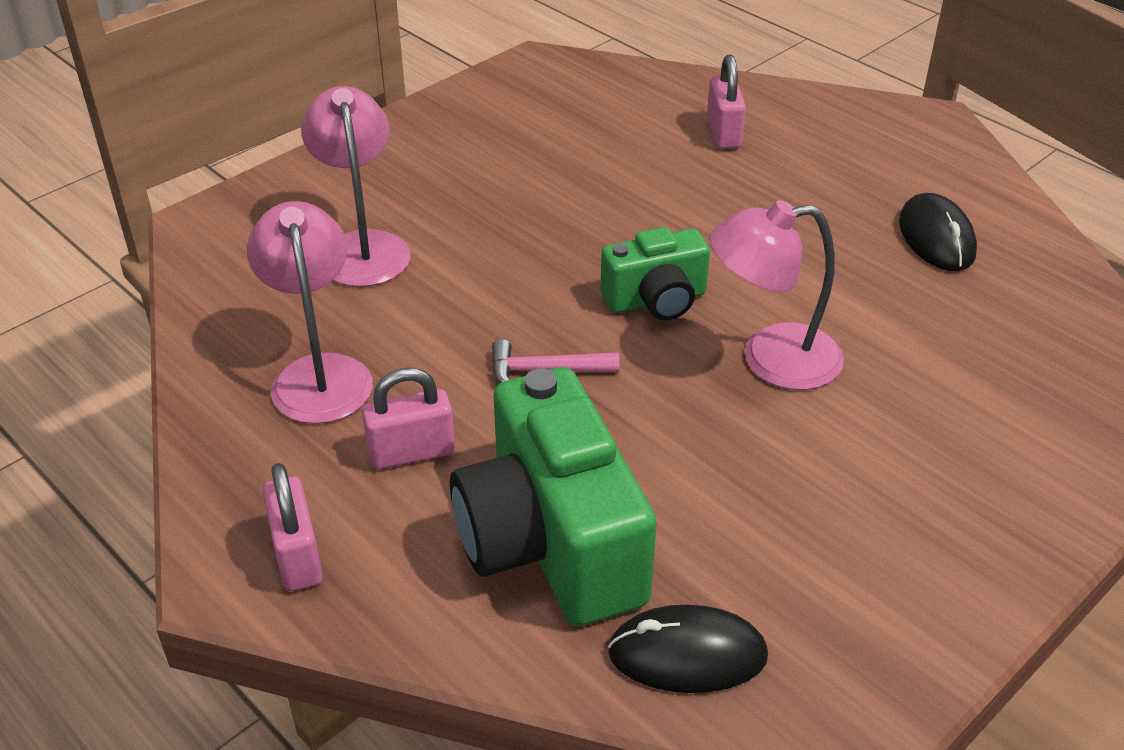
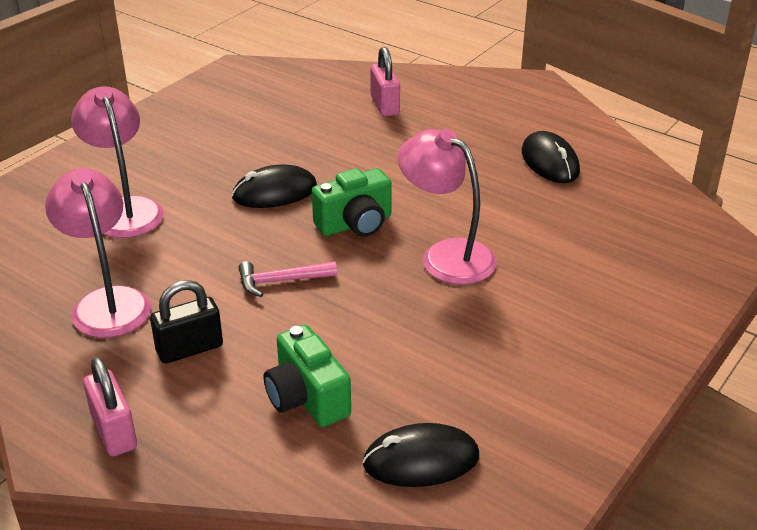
camera: 10 degrees left, 5 degrees down
pink padlock [362,368,455,469] -> black padlock [150,280,223,364]
green camera [450,367,657,626] -> green camera [264,325,351,427], size x0.56
pink lamp [709,200,844,390] -> pink lamp turned 60 degrees clockwise [398,129,496,285]
none -> black mouse [232,164,317,208]

